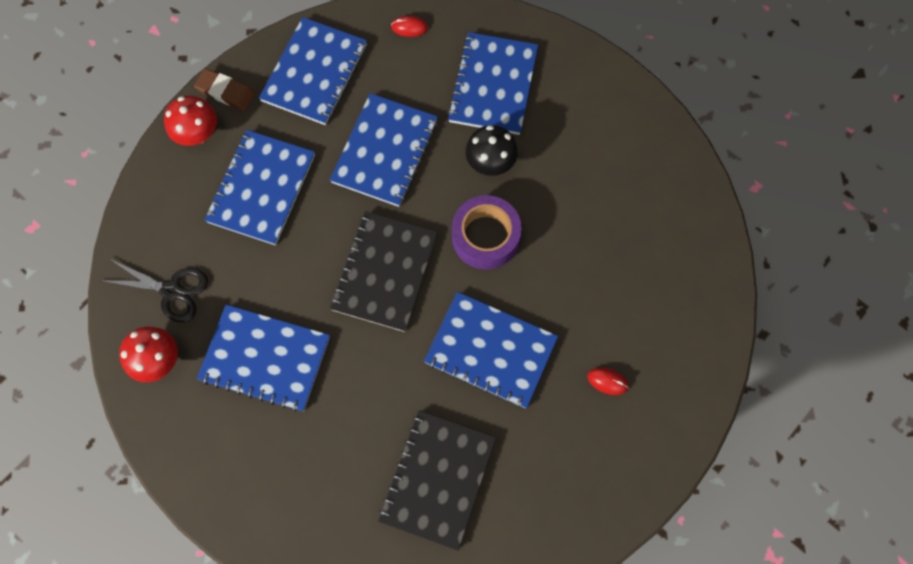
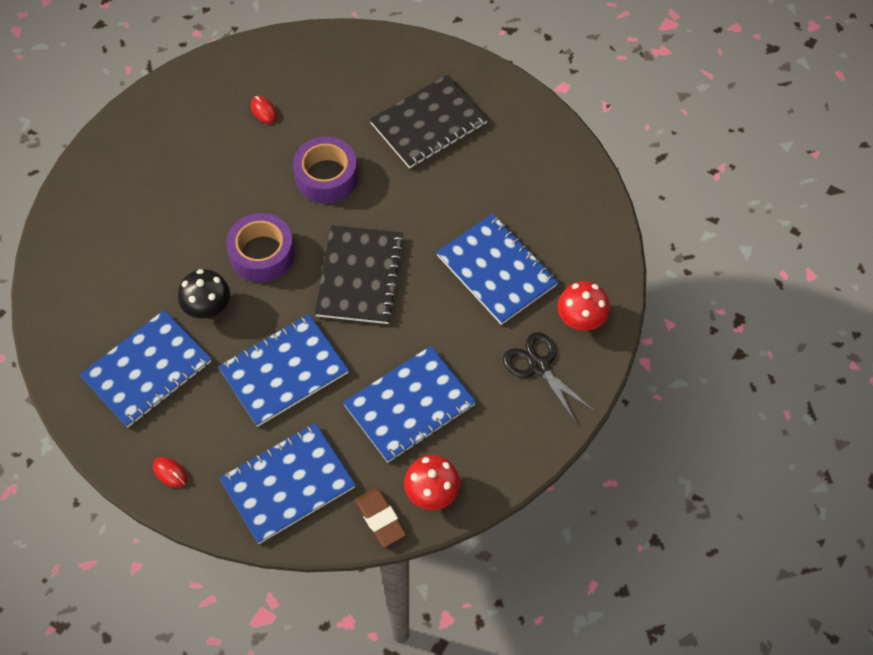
camera: 145 degrees left, 10 degrees down
black notebook [330,211,438,332] -> black notebook turned 45 degrees counterclockwise [315,225,404,324]
blue notebook [424,292,558,408] -> purple tape [293,136,358,203]

